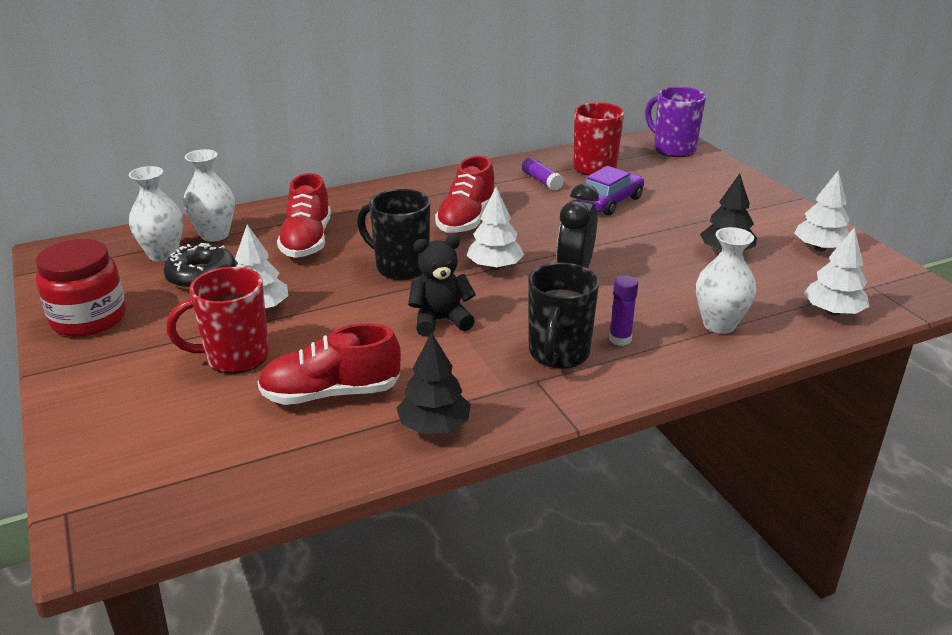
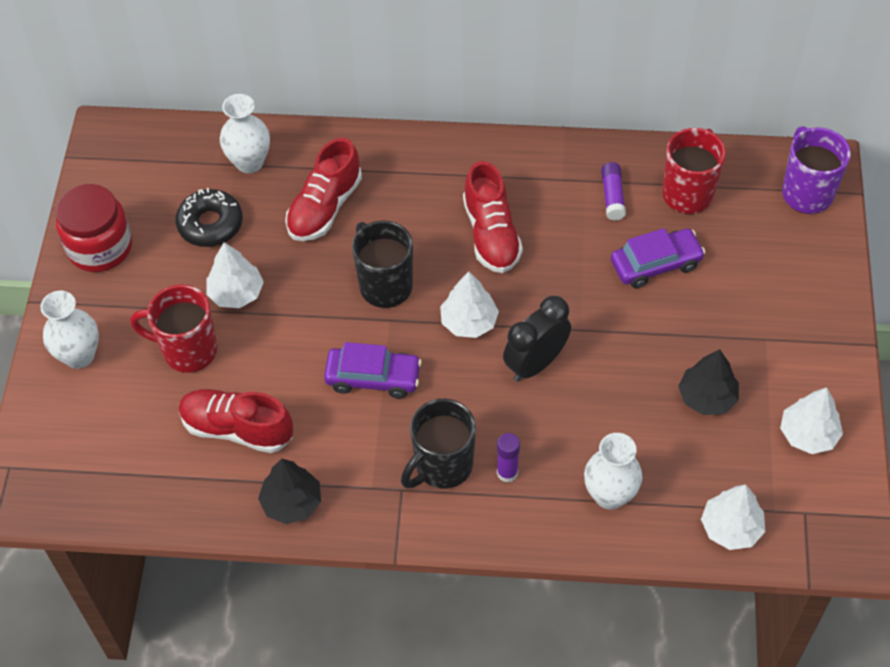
camera: 30 degrees right, 25 degrees up
white vase [129,166,183,262] -> white vase moved to [40,291,99,369]
black teddy bear [408,235,476,337] -> purple car [324,342,422,398]
red shoe [435,156,495,233] -> red shoe turned 60 degrees counterclockwise [463,161,523,273]

